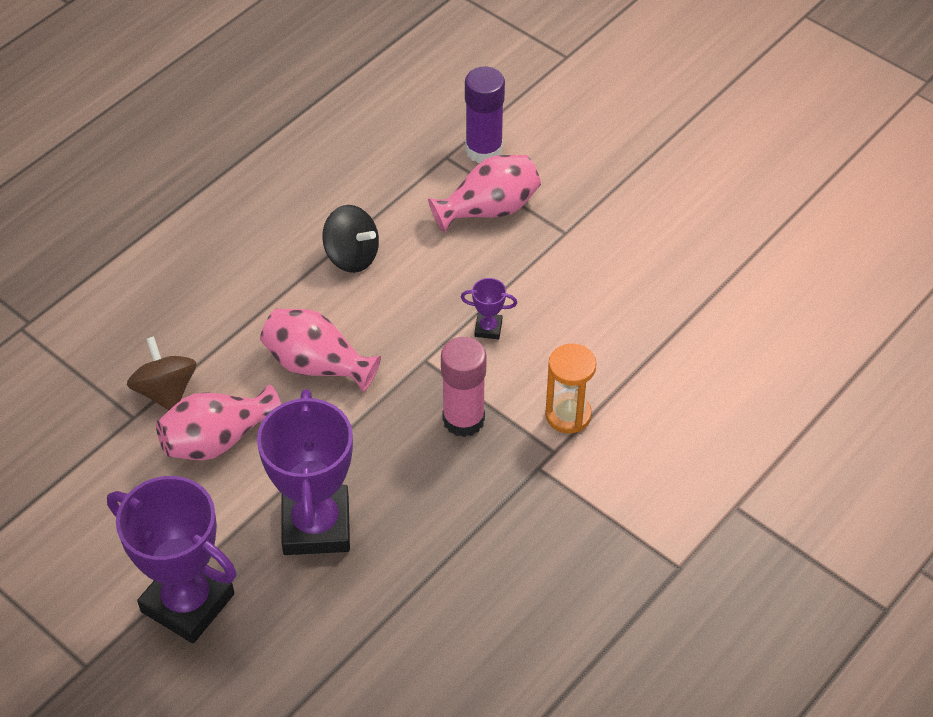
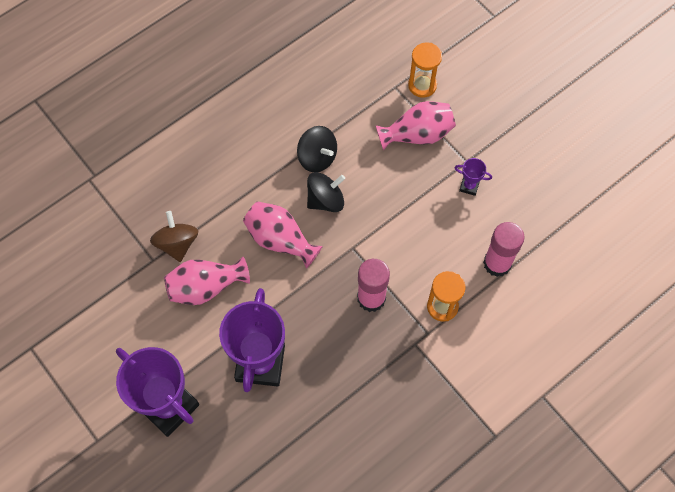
camera: 10 degrees right, 15 degrees up
purple trophy [461,278,517,339] -> purple trophy moved to [455,158,492,196]
purple glue stick [465,66,505,163] -> orange hourglass [408,42,442,98]
none -> black spinning top [307,172,345,212]
none -> pink glue stick [483,222,525,277]

